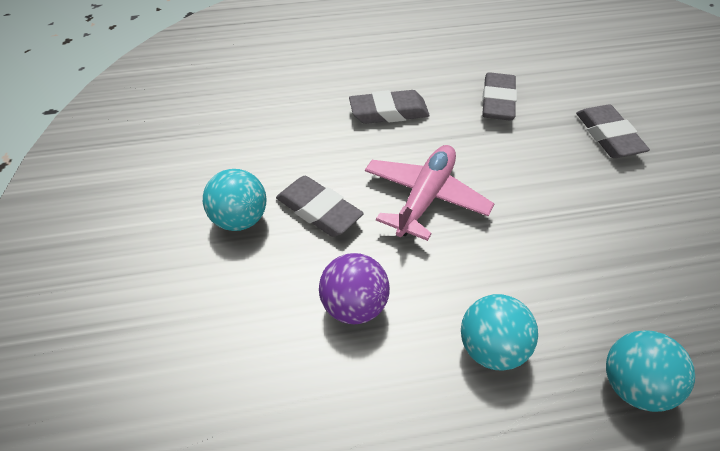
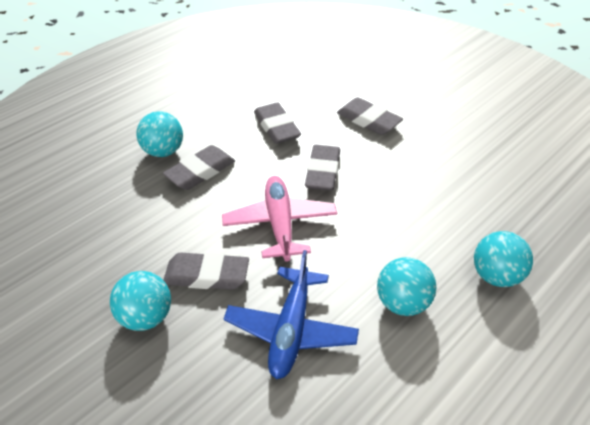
camera: 35 degrees left, 5 degrees down
purple ball [319,253,390,324] -> blue plane [224,250,359,379]
none -> turquoise ball [136,111,183,157]
none -> grey eraser [305,145,340,191]

